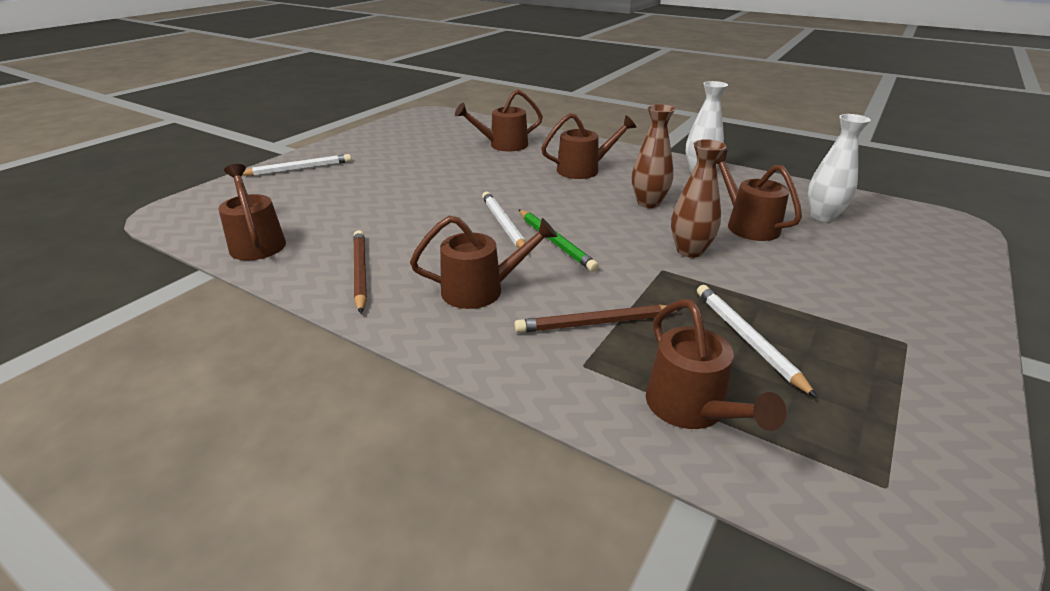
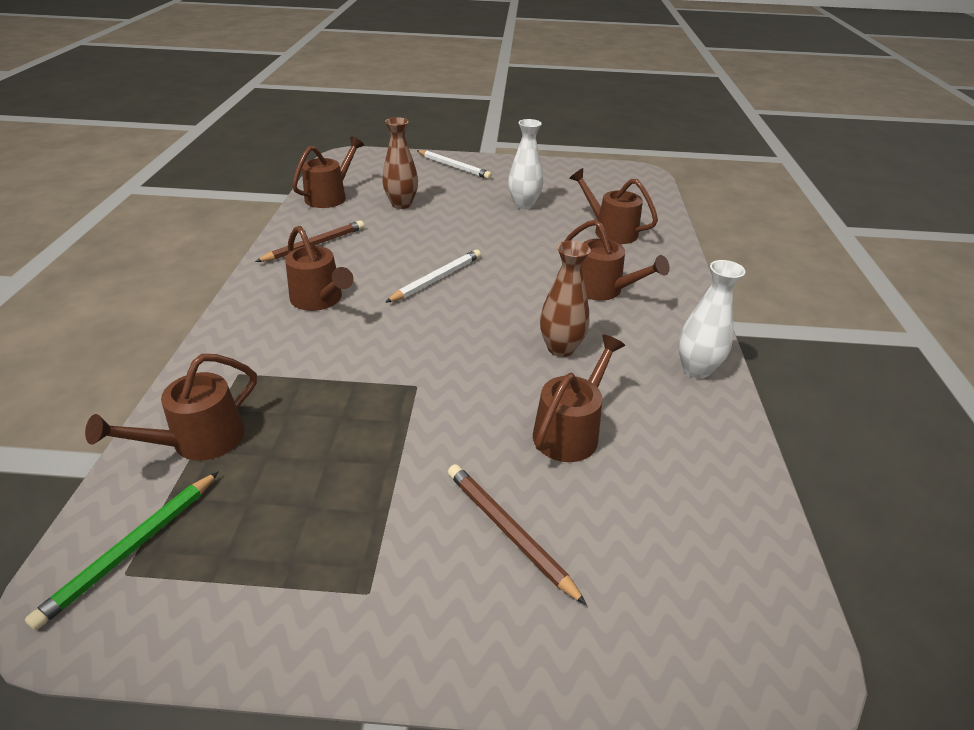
camera: 60 degrees right, 5 degrees up
brown pencil [514,305,683,333] -> brown pencil moved to [448,464,587,605]
green pencil [519,210,599,272] -> green pencil moved to [25,472,218,630]
brown vase [671,139,727,258] -> brown vase moved to [382,117,418,209]
white pencil [697,285,818,398] -> none
white vase [808,114,871,222] -> white vase moved to [508,119,544,209]

